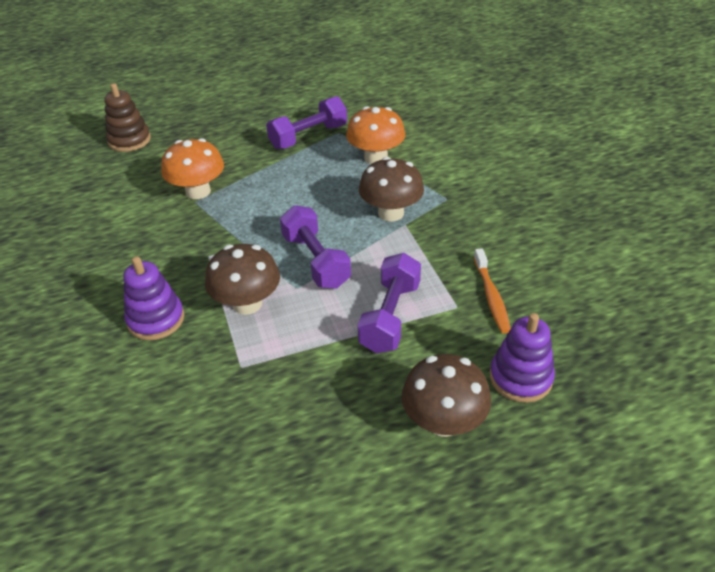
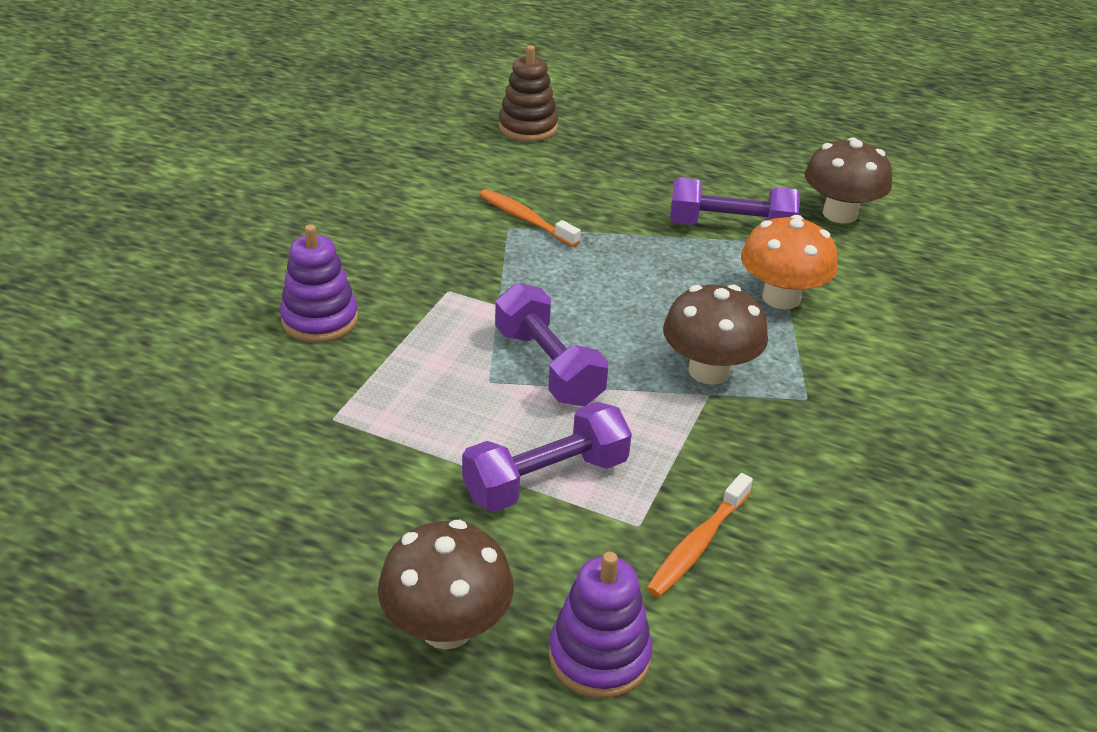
camera: 40 degrees right, 5 degrees down
orange mushroom [161,138,224,199] -> orange toothbrush [479,189,581,247]
brown mushroom [205,244,280,315] -> brown mushroom moved to [805,137,892,223]
purple dumbbell [280,205,351,289] -> purple dumbbell turned 45 degrees counterclockwise [495,283,609,406]

